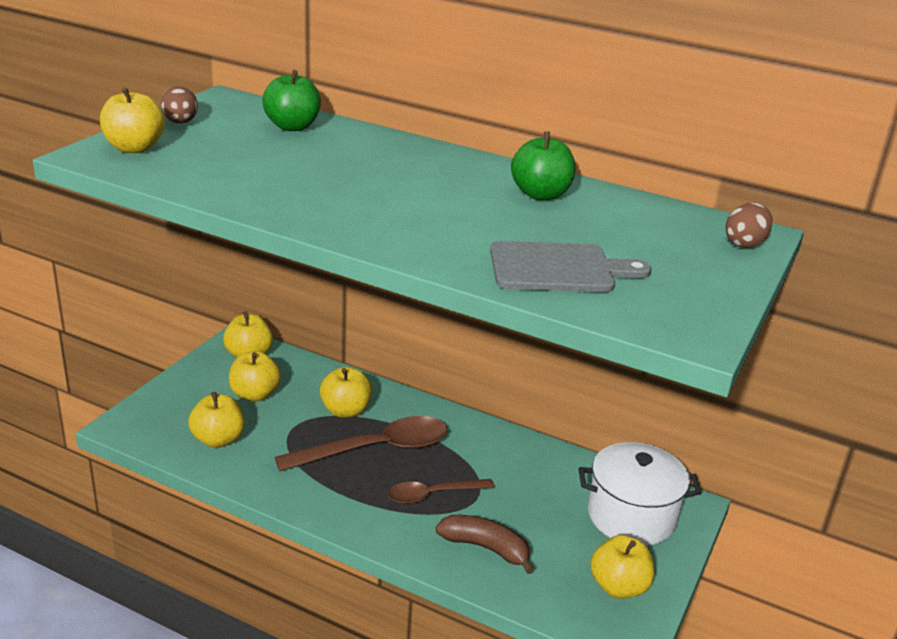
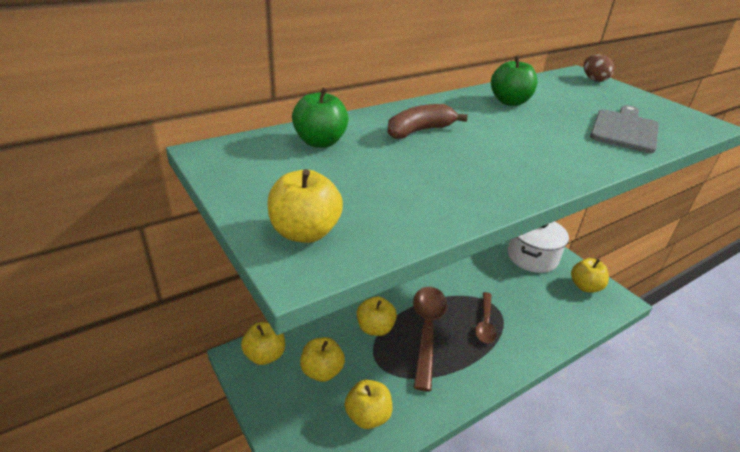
camera: 60 degrees left, 5 degrees up
brown egg [161,86,198,124] -> none
brown banana [435,515,534,574] -> brown banana moved to [387,104,468,139]

